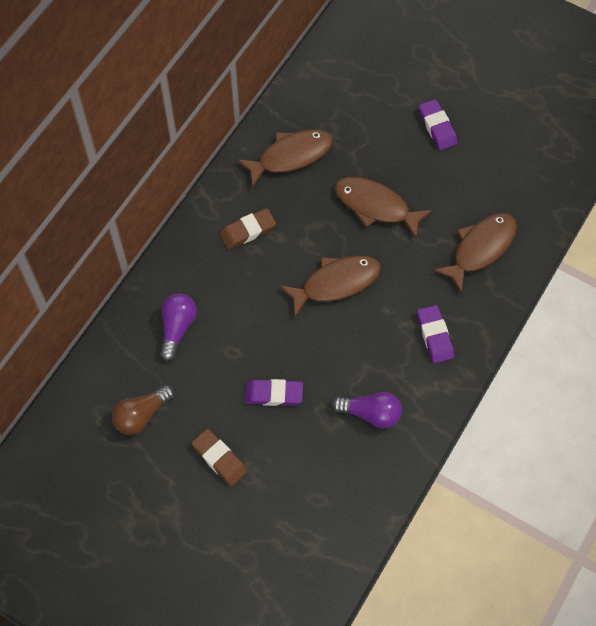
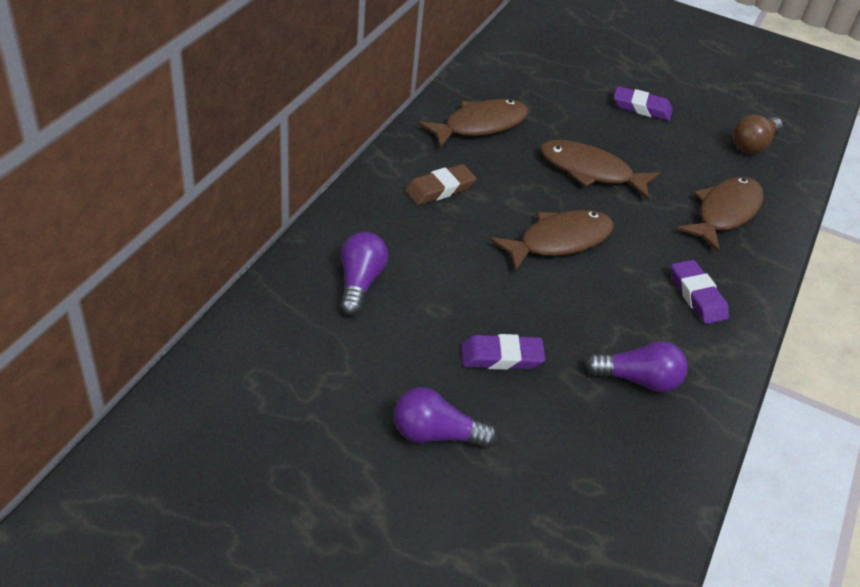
camera: 10 degrees left, 20 degrees down
brown light bulb [112,385,174,435] -> brown light bulb moved to [733,114,783,154]
brown eraser [191,429,247,486] -> purple light bulb [394,387,497,448]
purple eraser [418,99,458,150] -> purple eraser turned 45 degrees counterclockwise [614,86,673,121]

